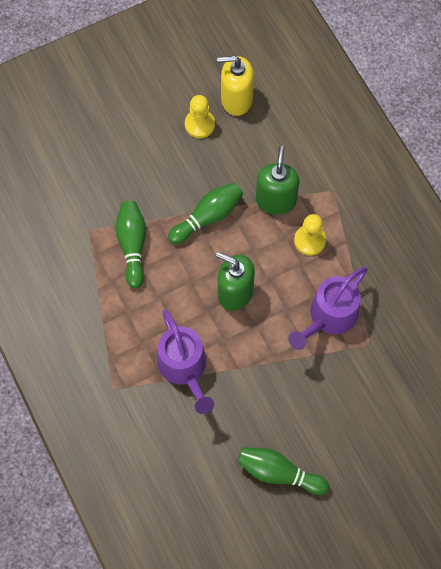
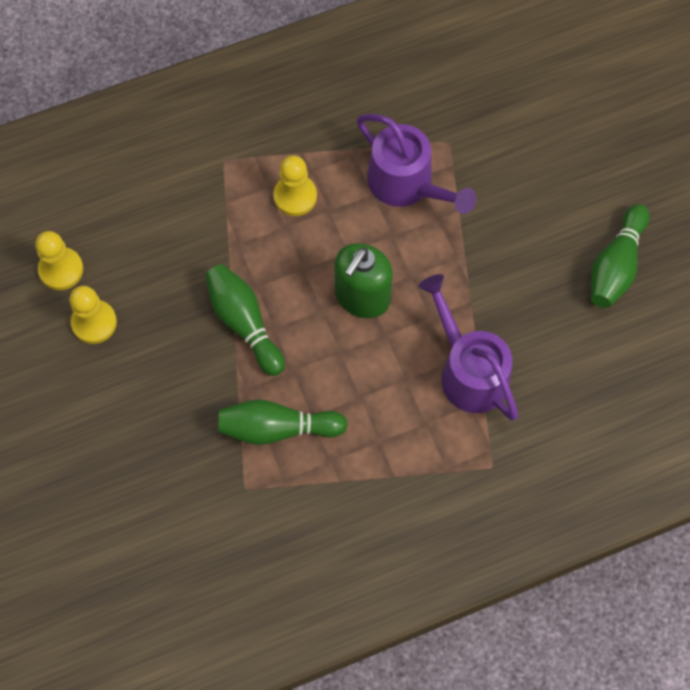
camera: 85 degrees left, 0 degrees up
purple watering can [157,309,214,414] -> purple watering can turned 105 degrees counterclockwise [419,274,518,420]
yellow soap dispenser [217,56,254,116] -> yellow pawn [35,231,83,290]
green soap dispenser [256,146,300,215] -> none

